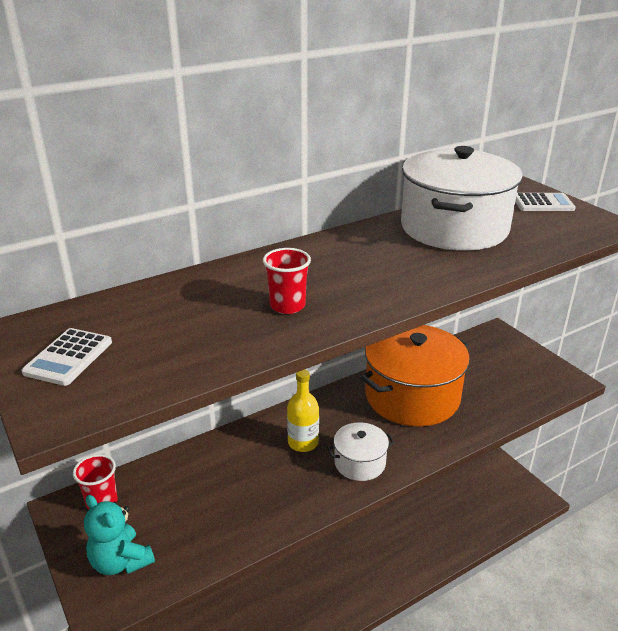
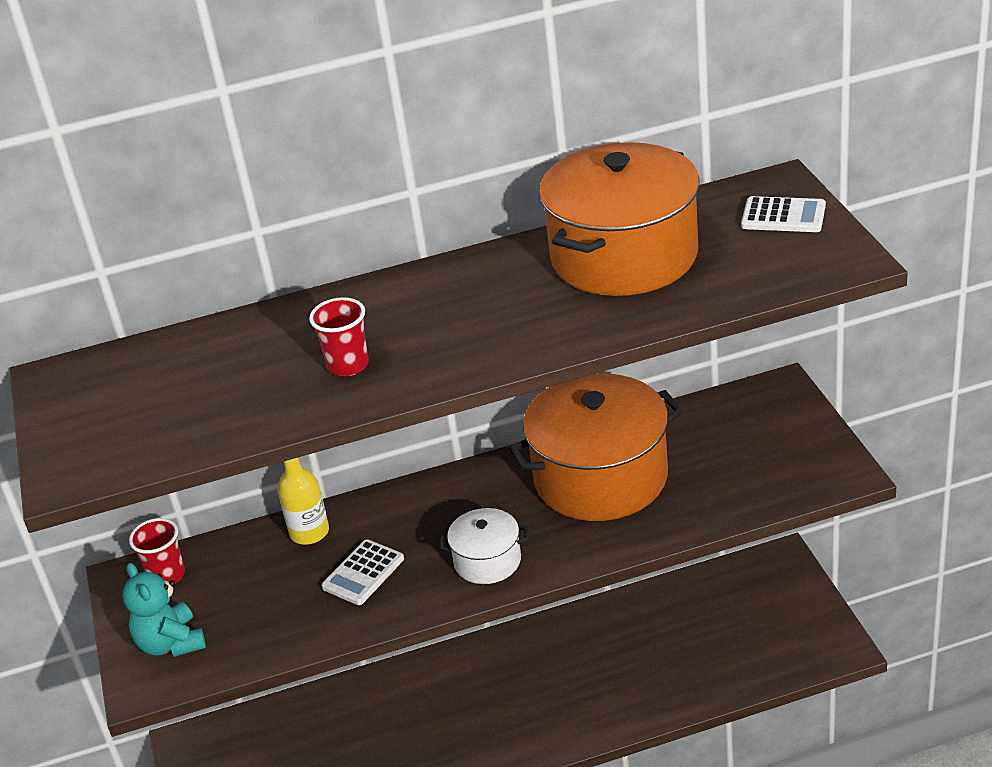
camera: 20 degrees right, 5 degrees up
white calculator [21,328,112,386] -> white calculator moved to [321,539,404,605]
yellow bottle [287,369,319,452] -> yellow bottle moved to [278,458,329,545]
white pot [401,146,523,251] -> orange pot [539,142,700,296]

